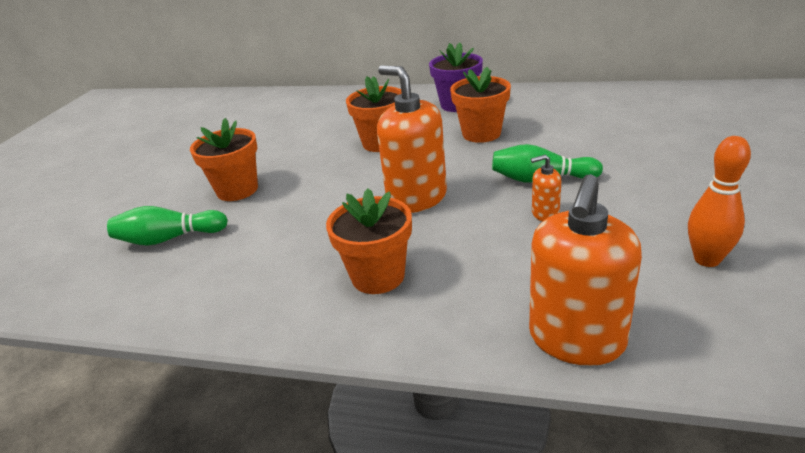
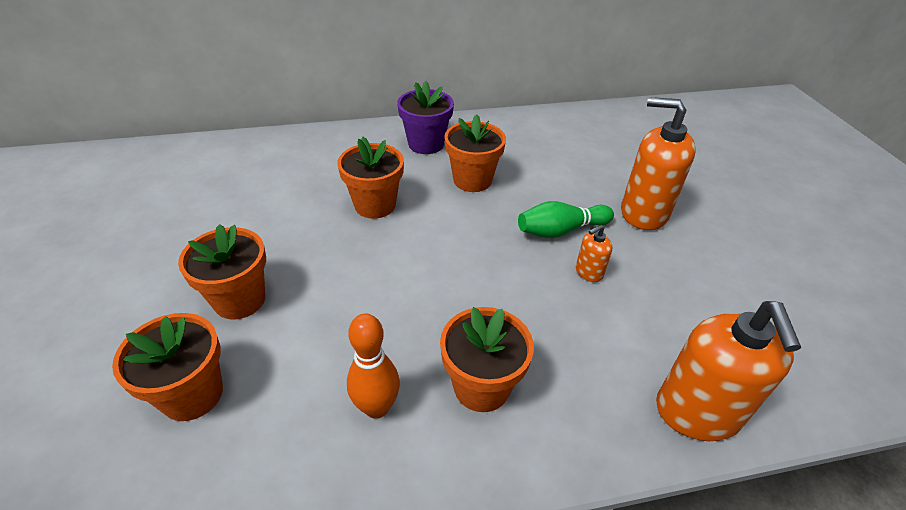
camera: 30 degrees left, 10 degrees up
green bowling pin [107,206,228,246] -> orange flower pot [112,313,223,421]
orange soap dispenser [377,65,447,213] -> orange soap dispenser moved to [621,97,696,230]
orange bowling pin [688,136,751,267] -> orange bowling pin moved to [347,313,400,419]

